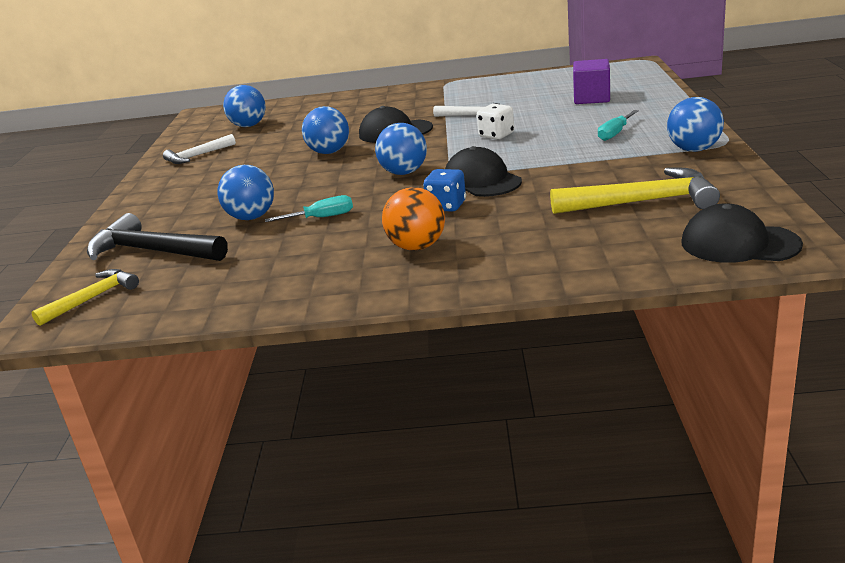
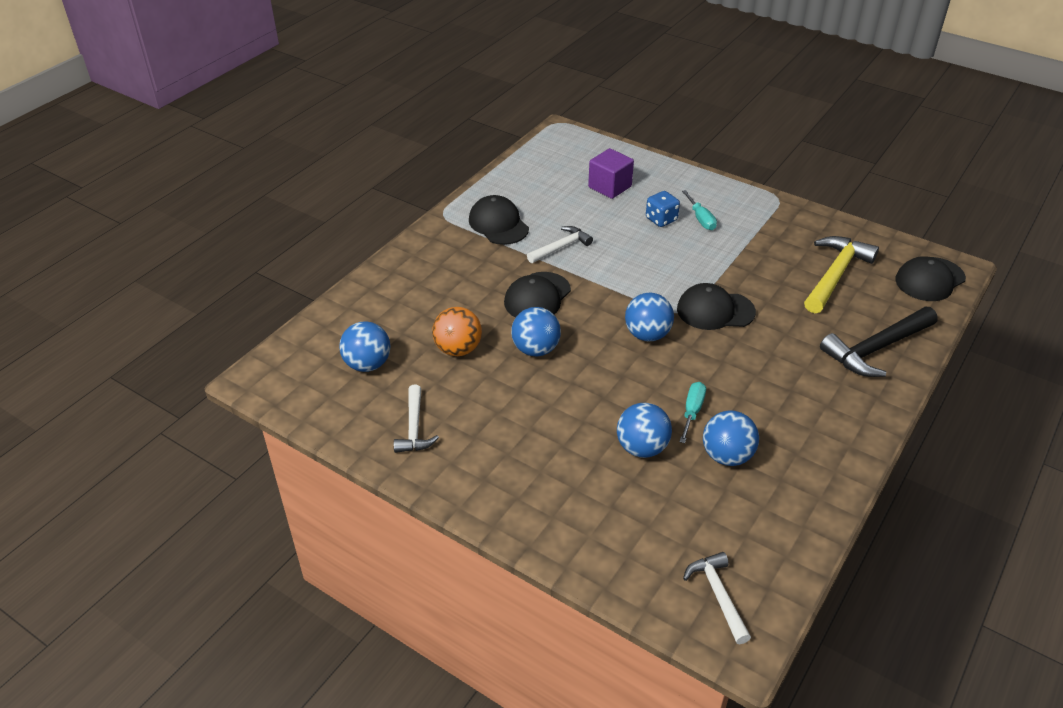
camera: 60 degrees left, 15 degrees up
yellow hammer [31,269,139,326] -> white hammer [683,552,751,644]
black hammer [87,213,228,261] -> black hammer moved to [820,307,938,377]
orange ball [382,187,445,251] -> orange ball moved to [432,307,482,356]
blue dice [423,169,466,212] -> blue dice moved to [646,191,680,227]
white dice [477,104,514,140] -> none
blue ball [667,97,724,152] -> blue ball moved to [703,410,759,466]
none -> black cap [469,195,529,245]

